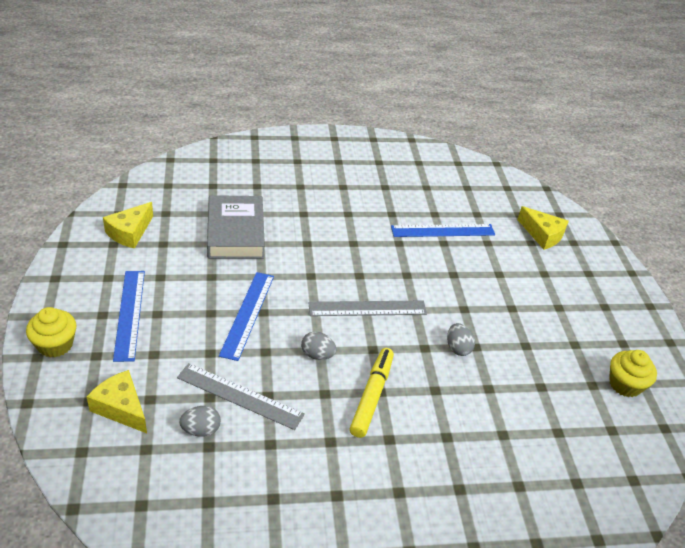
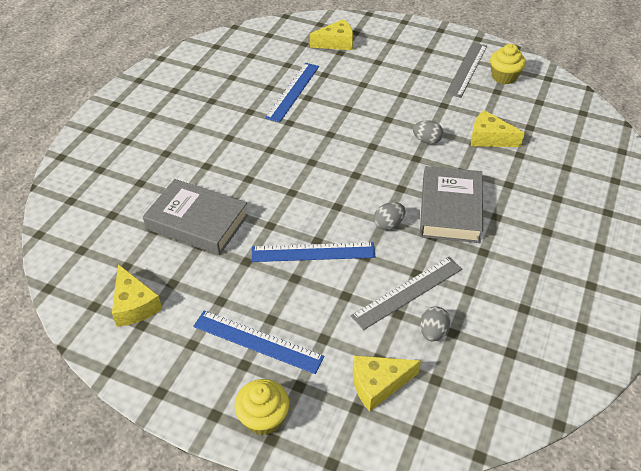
camera: 55 degrees left, 5 degrees up
blue ruler [219,272,274,361] -> blue ruler turned 45 degrees counterclockwise [252,242,376,262]
grey ruler [308,301,427,316] -> grey ruler moved to [446,42,487,98]
yellow marker [350,348,394,438] -> grey book [420,166,483,243]
none -> yellow cheese [471,110,525,147]

